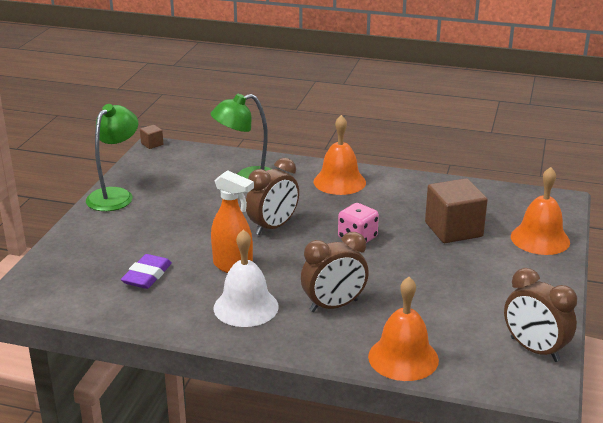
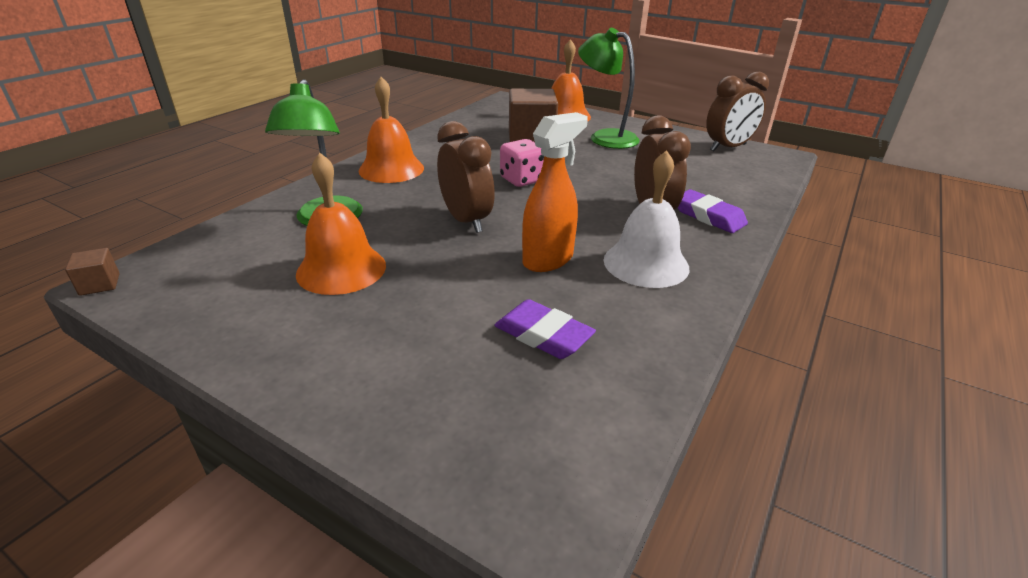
camera: 75 degrees left, 5 degrees up
green lamp [86,104,138,211] -> green lamp moved to [578,28,640,149]
orange bell [368,277,439,381] -> orange bell moved to [296,153,386,295]
none -> purple eraser [678,189,748,233]

